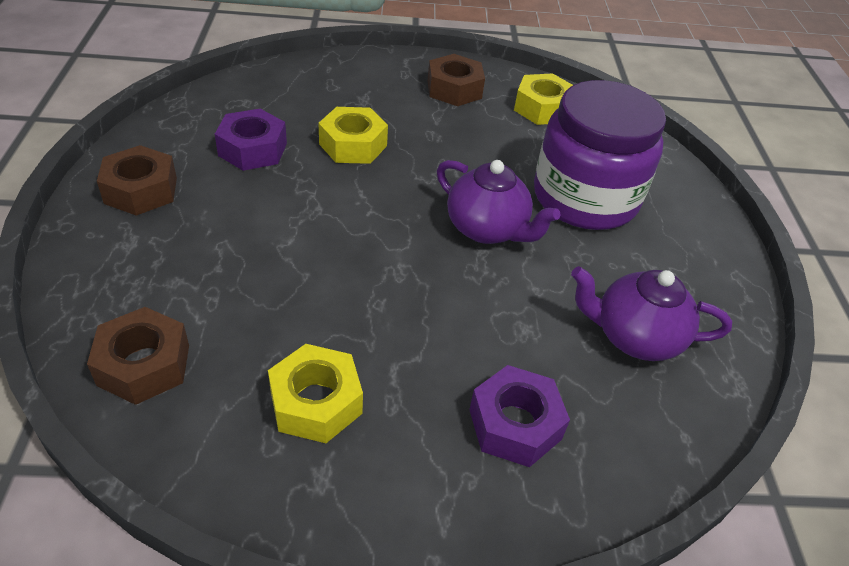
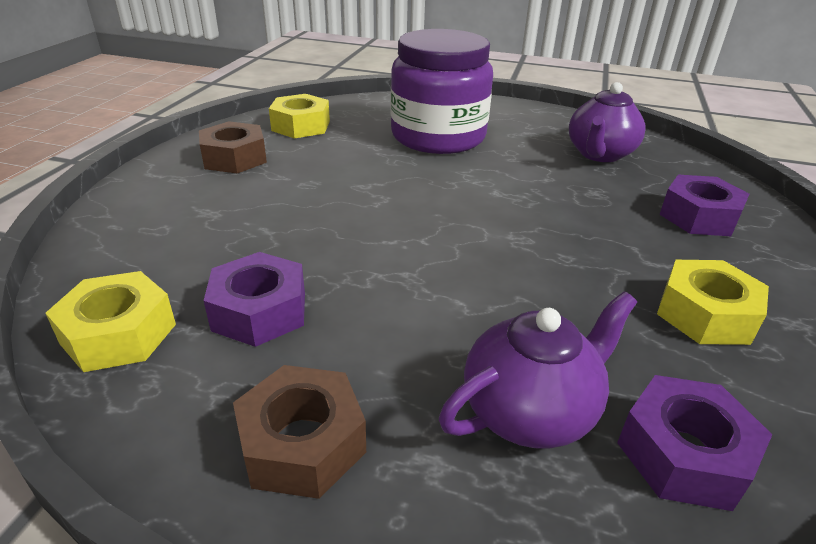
camera: 70 degrees left, 10 degrees down
brown nut [87,307,189,405] -> purple nut [617,375,773,511]
yellow nut [318,107,388,164] -> yellow nut moved to [45,271,176,372]
purple teapot [437,160,560,244] -> purple teapot moved to [439,291,637,449]

